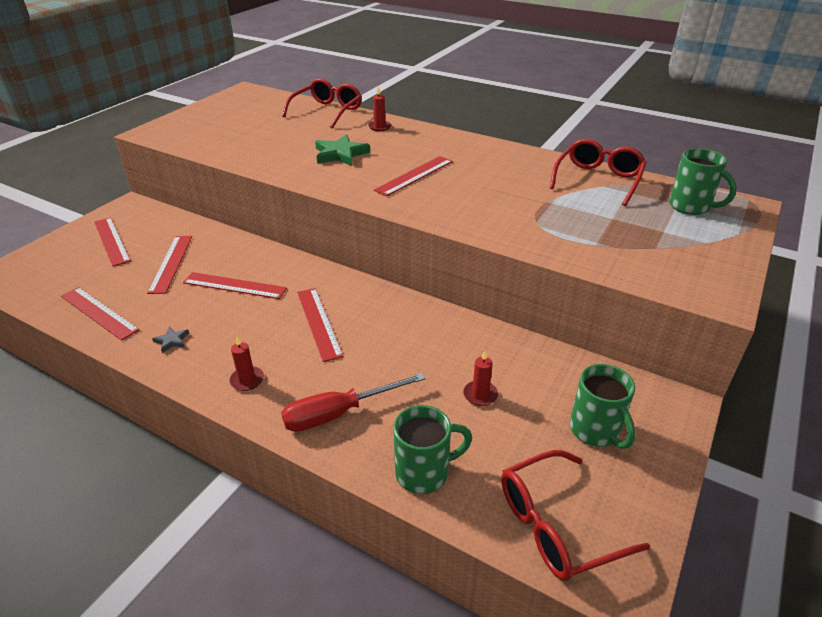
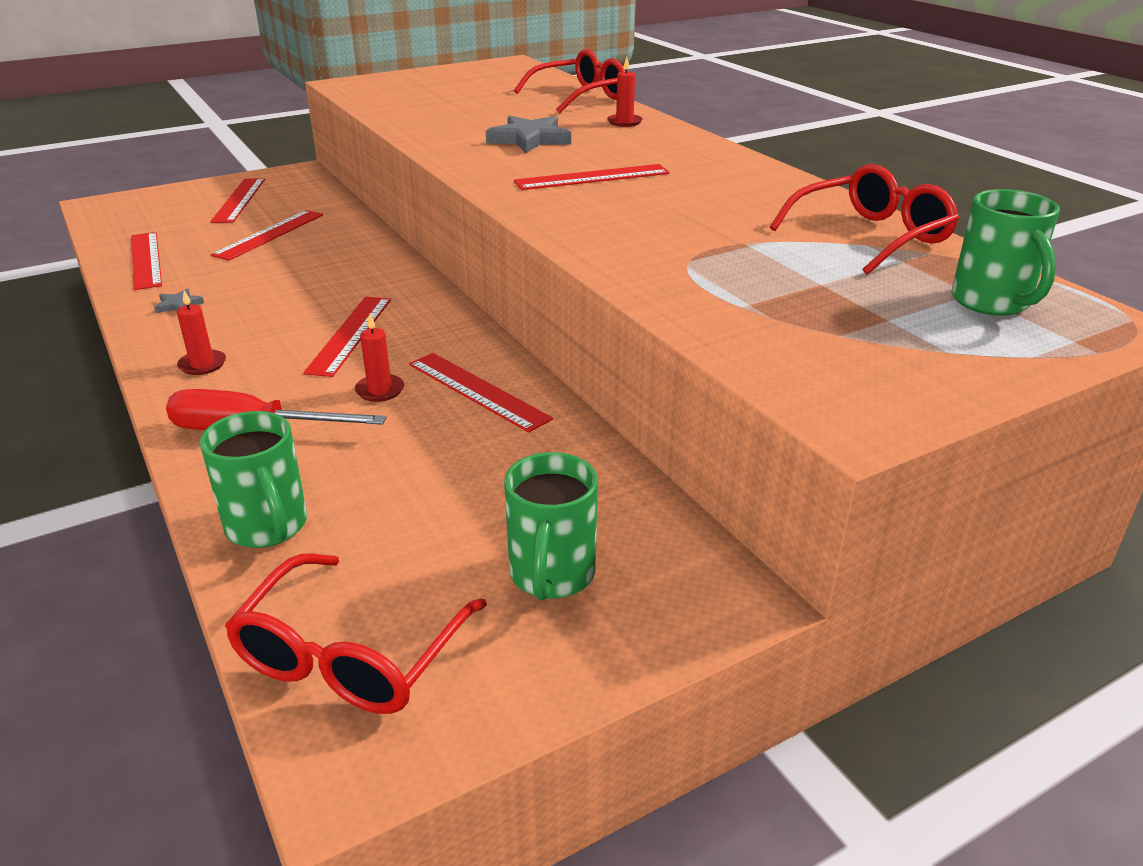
camera: 30 degrees right, 5 degrees down
red ruler [183,272,287,299] -> red ruler moved to [409,353,553,433]
green star [315,134,370,166] -> grey star [486,115,571,153]
green mug [393,405,472,494] -> green mug turned 45 degrees clockwise [200,411,307,548]
red candle [463,351,498,406] -> red candle moved to [355,314,404,402]
red glasses [501,450,650,581] -> red glasses turned 75 degrees counterclockwise [225,554,487,714]

